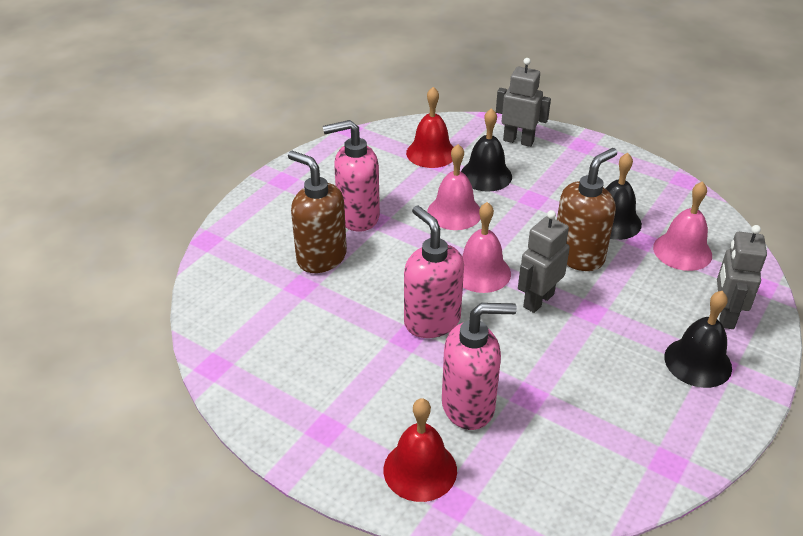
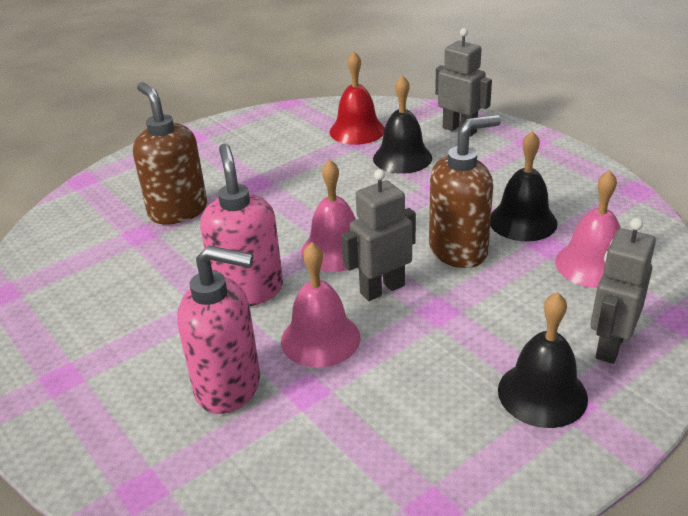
camera: 20 degrees right, 5 degrees down
pink soap dispenser [323,120,380,232] -> none
red bell [383,398,457,502] -> none
pink bell [427,144,480,230] -> pink bell moved to [281,242,360,368]

